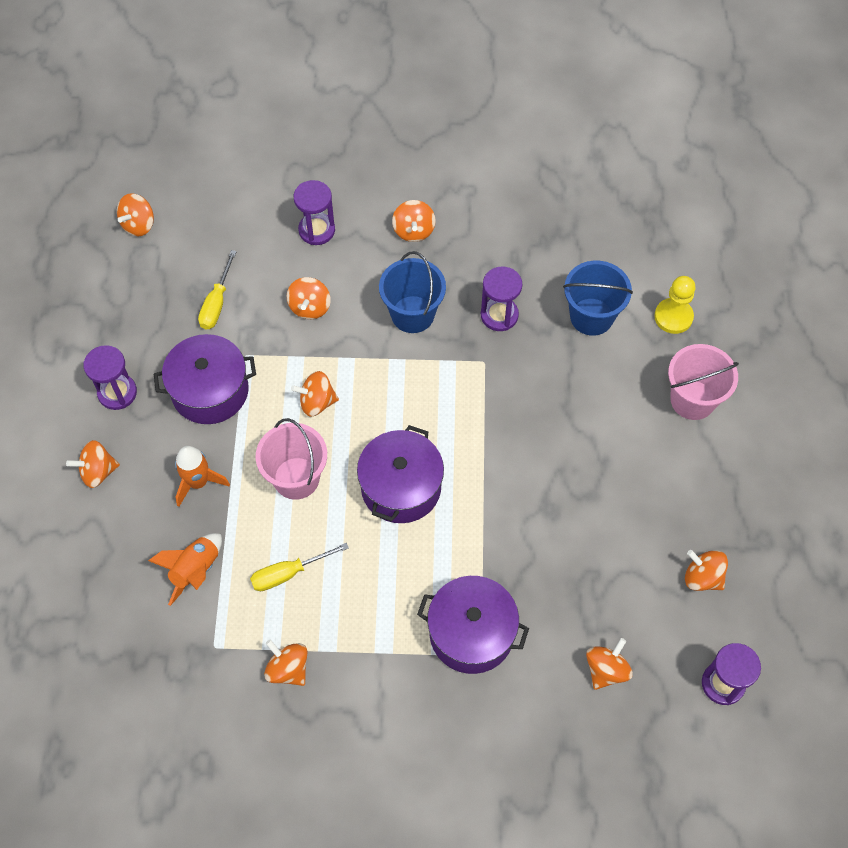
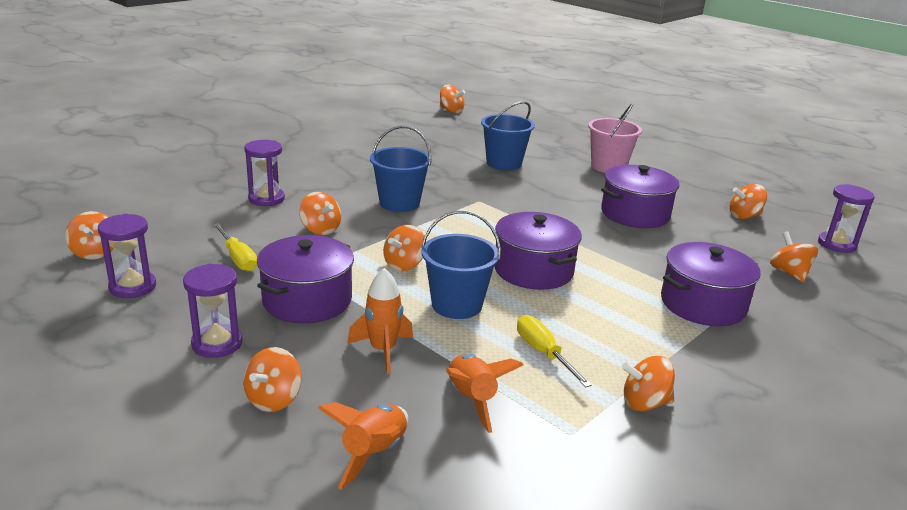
camera: 50 degrees left, 35 degrees down
yellow screwdriver [250,543,349,591] -> yellow screwdriver turned 135 degrees clockwise [517,315,592,388]
pink bucket [256,418,327,500] -> blue bucket [421,211,501,319]
orange spinning top [392,200,436,242] -> orange spinning top moved to [440,84,465,113]
purple hourglass [481,267,522,331] -> purple hourglass moved to [98,214,156,298]
yellow pawn [654,276,696,334] -> none
none -> orange rocket [318,402,408,490]
none -> purple pot [601,165,679,228]

